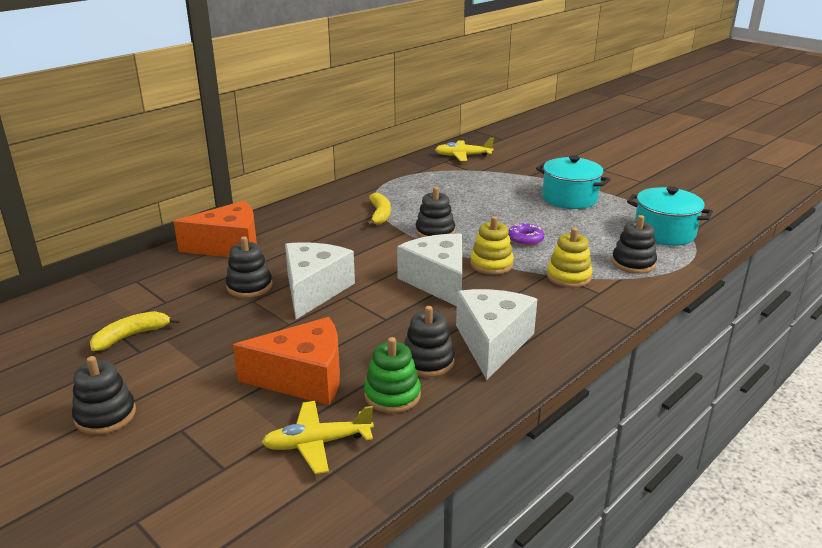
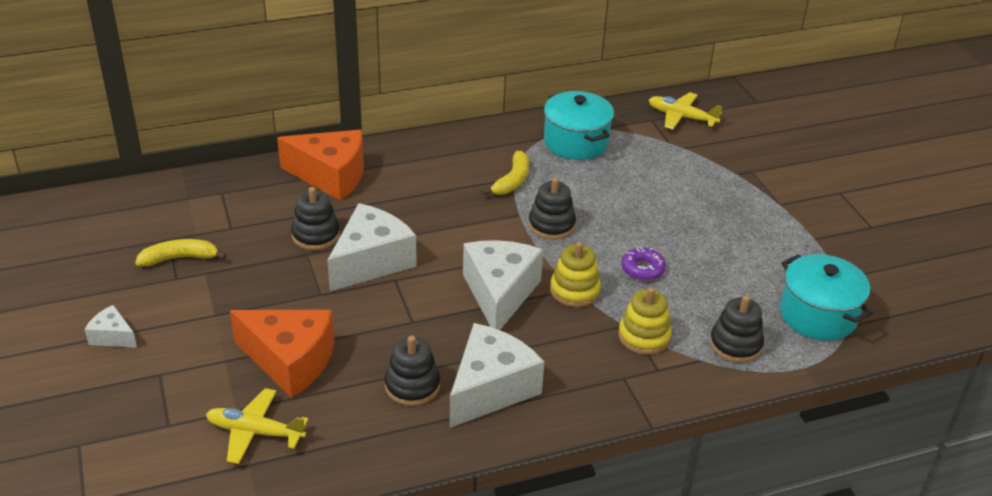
camera: 25 degrees right, 10 degrees up
black stacking toy [72,356,136,435] -> white cheese [85,305,137,348]
green stacking toy [364,337,421,413] -> none
turquoise pot [536,155,611,209] -> turquoise pot moved to [544,91,614,160]

